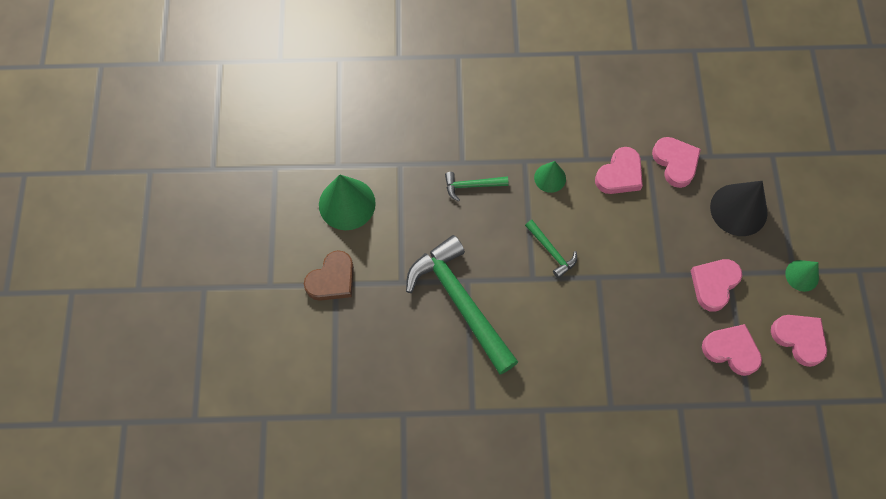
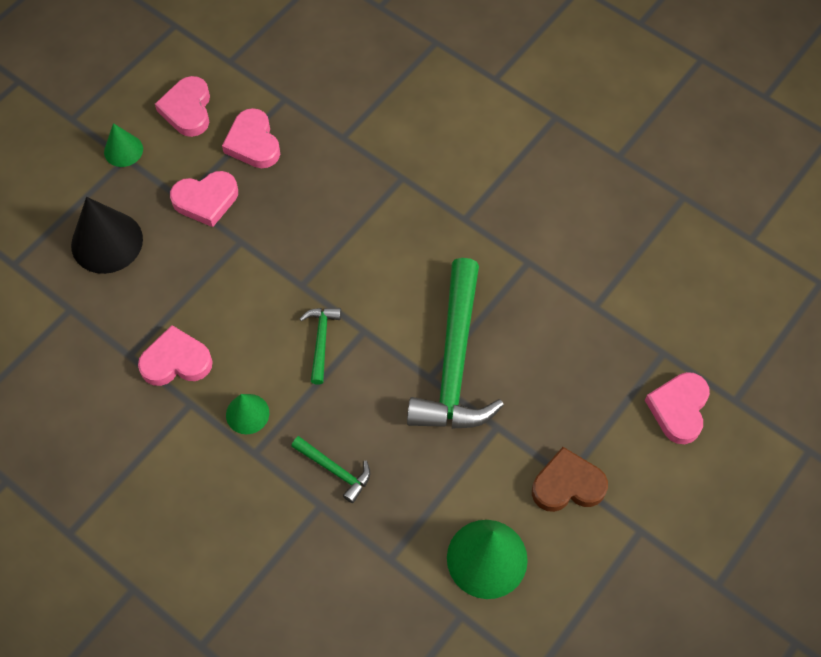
camera: 140 degrees left, 5 degrees down
pink heart [652,137,701,188] -> pink heart moved to [645,372,710,444]

